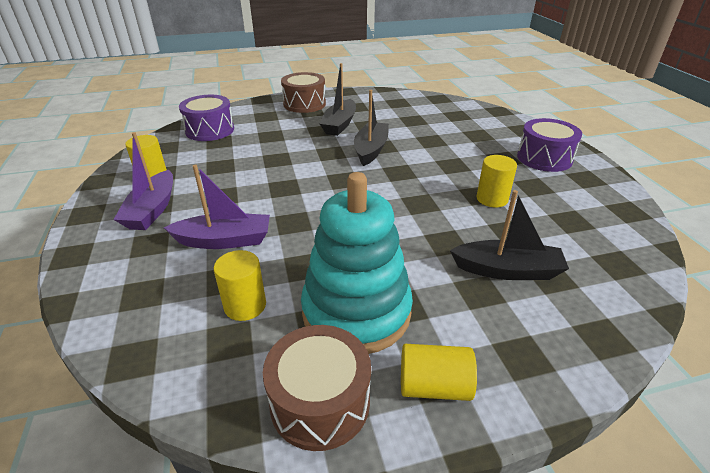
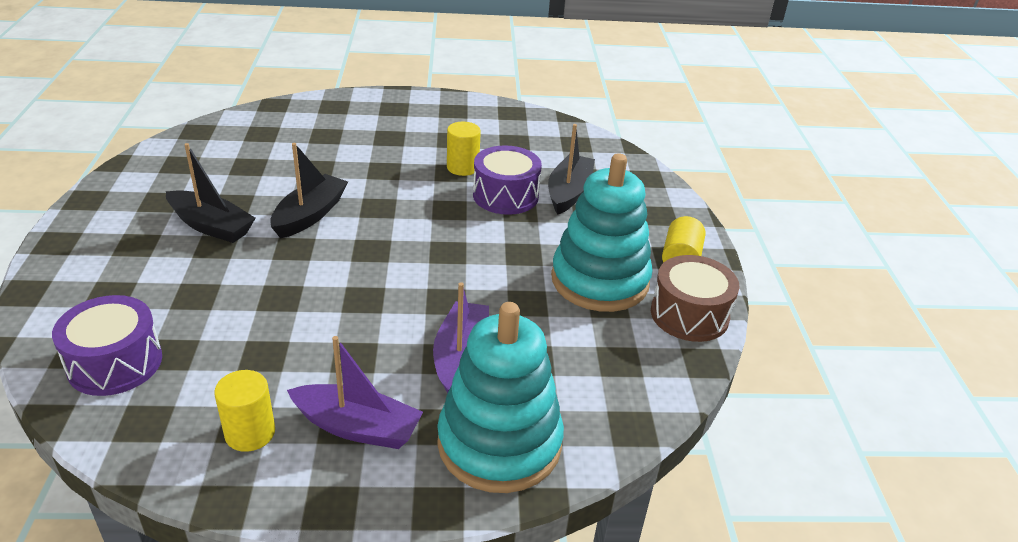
camera: 80 degrees left, 0 degrees up
yellow cylinder [214,250,266,321] -> none
brown drum [281,72,326,113] -> none
black boat [354,90,389,166] -> black boat turned 90 degrees clockwise [270,143,348,239]
purple drum [517,118,582,172] -> purple drum moved to [473,146,542,215]
none -> turquoise stacking toy [437,302,564,493]

